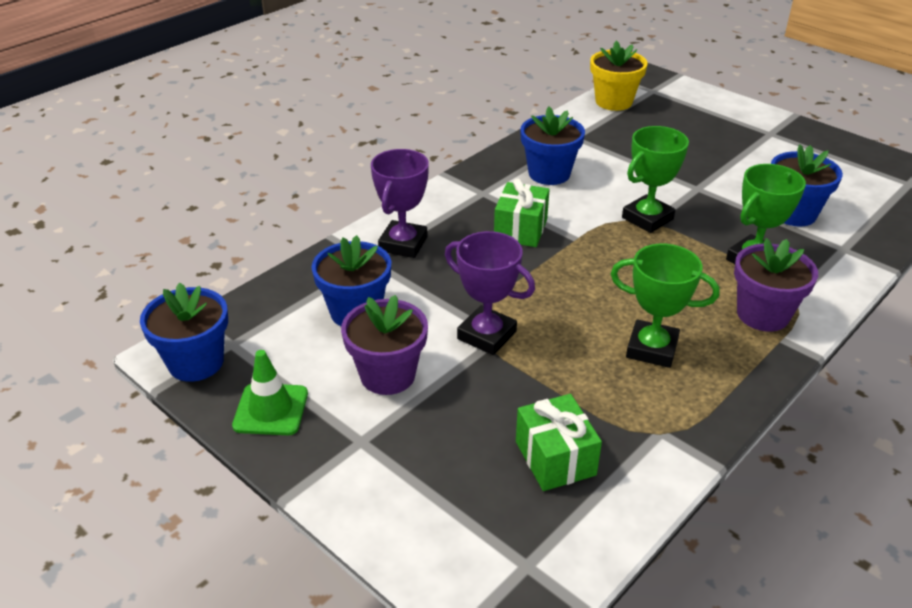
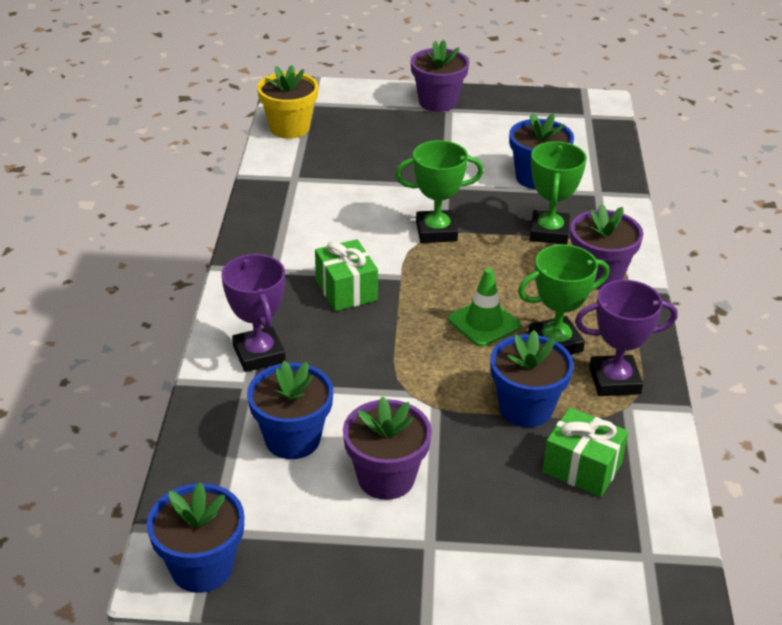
camera: 40 degrees left, 0 degrees up
green traffic cone [232,350,308,435] -> green traffic cone moved to [448,268,521,347]
purple trophy [445,231,535,355] -> purple trophy moved to [575,280,678,396]
blue flower pot [520,107,585,185] -> blue flower pot moved to [490,330,574,427]
green trophy [622,126,689,233] -> green trophy turned 75 degrees clockwise [395,140,484,243]
none -> purple flower pot [411,40,469,112]

